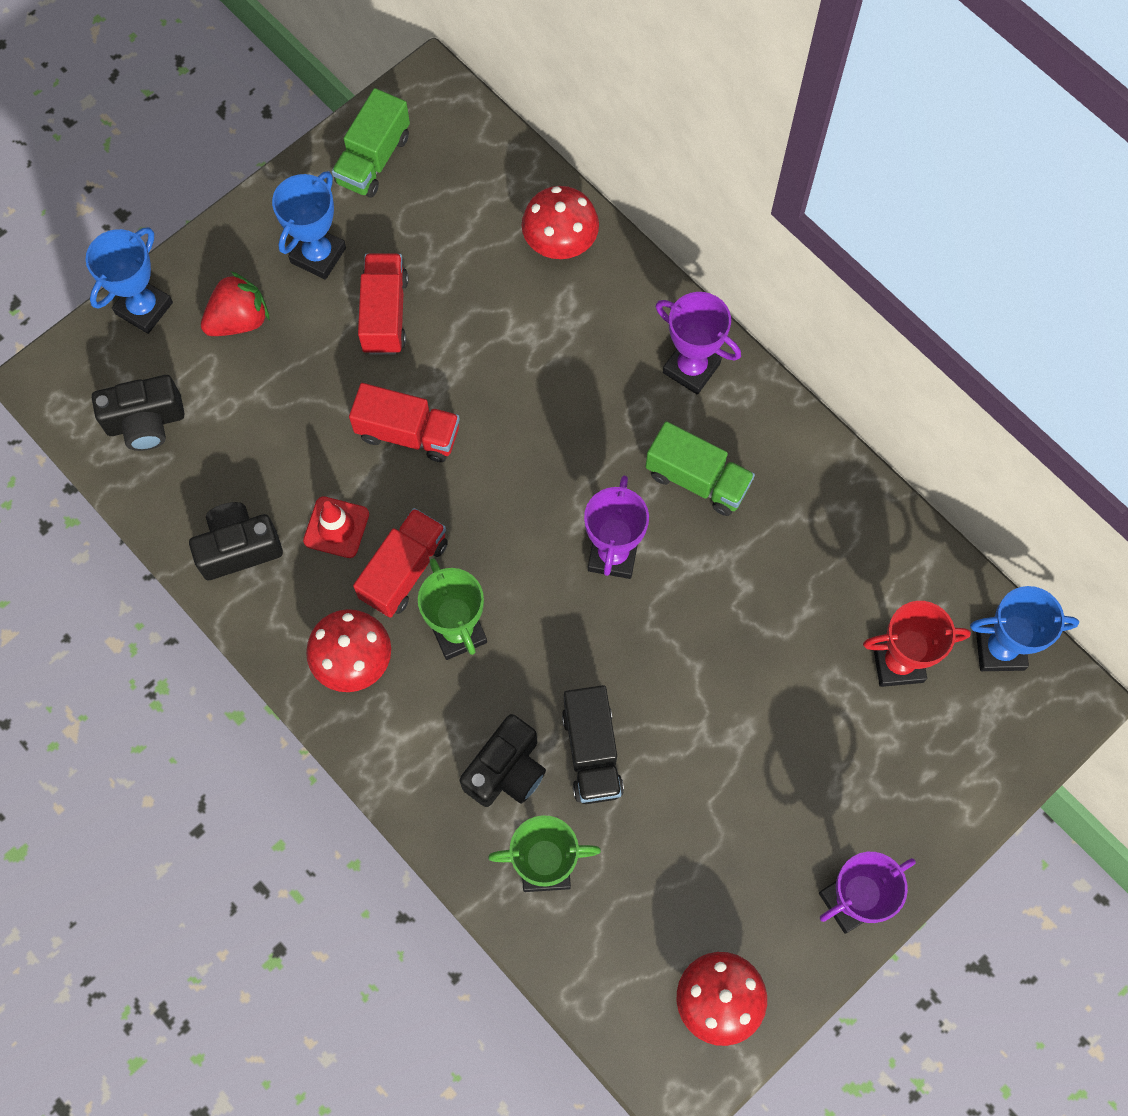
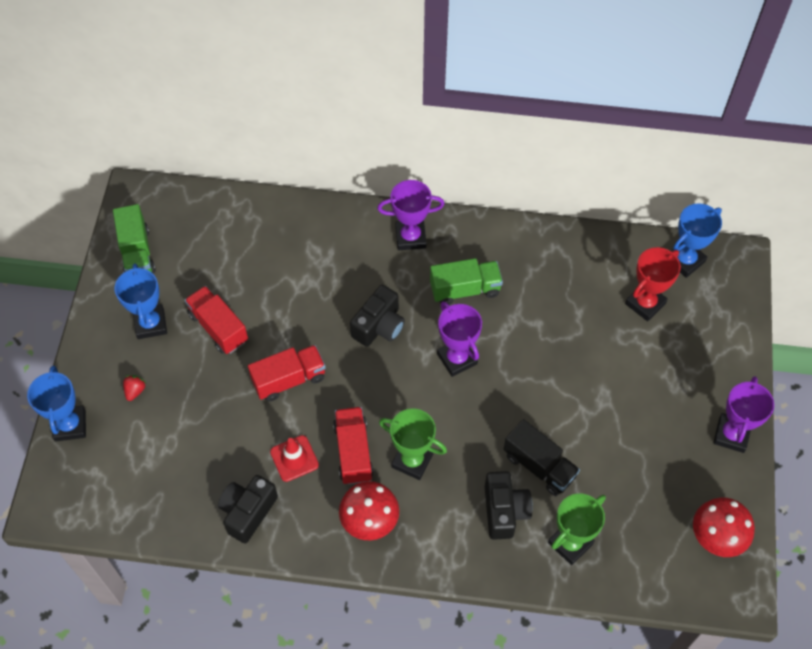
camera: 40 degrees left, 10 degrees down
black camera [92,375,185,451] -> black camera moved to [350,285,405,347]
red strawberry [201,272,269,336] -> red strawberry [123,375,146,401], size x0.52
red mushroom [522,186,599,259] -> none

